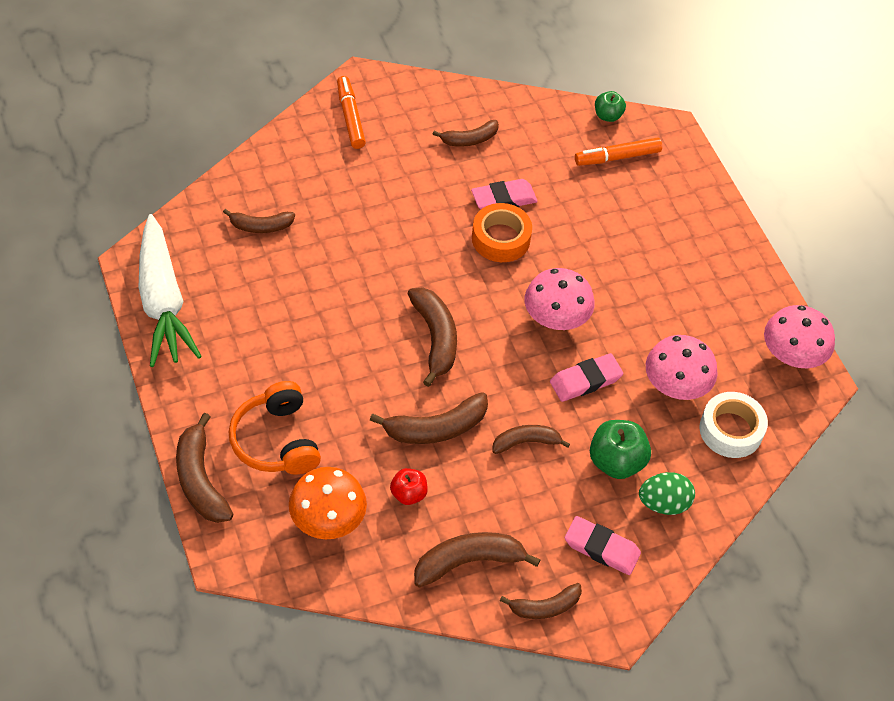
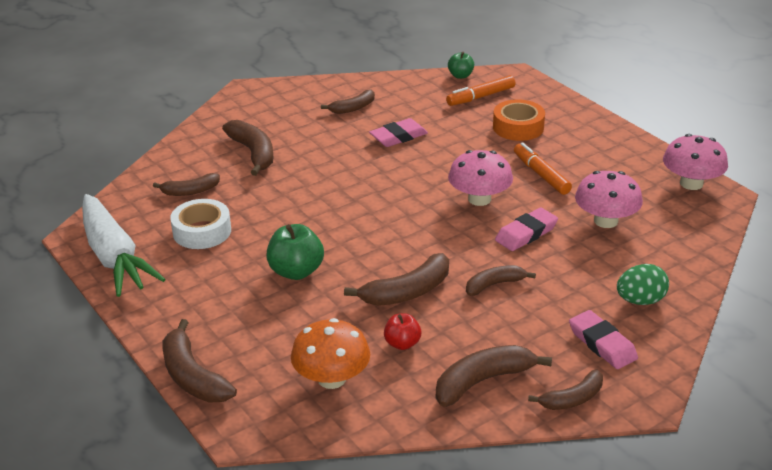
camera: 10 degrees left, 20 degrees down
orange headphones [229,381,321,475] -> none
orange marker [337,76,366,149] -> orange marker moved to [514,142,572,195]
brown banana [407,287,457,387] -> brown banana moved to [222,120,274,176]
orange tape [472,203,532,262] -> orange tape moved to [493,99,545,141]
pink eraser [565,516,641,575] -> pink eraser turned 45 degrees clockwise [569,310,638,369]
green apple [590,420,651,479] -> green apple moved to [266,224,324,280]
white tape [699,392,768,458] -> white tape moved to [170,199,231,249]

